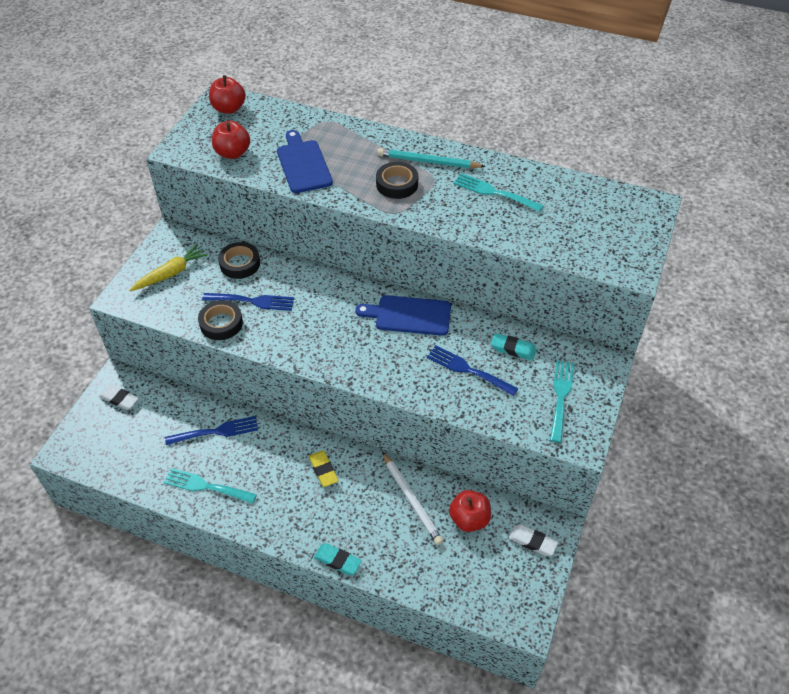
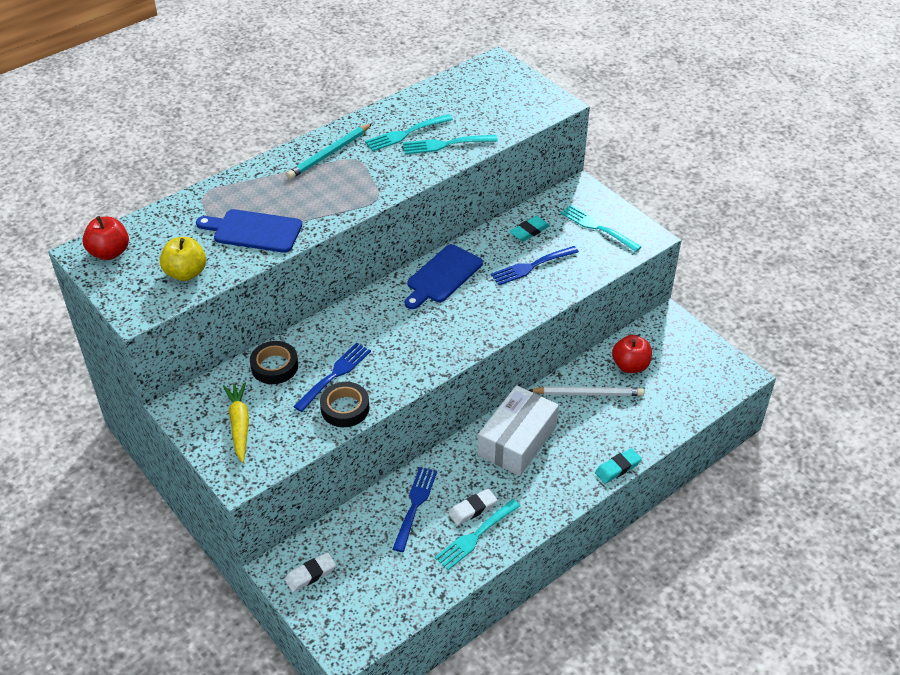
camera: 60 degrees left, 5 degrees down
red apple [212,121,250,159] -> yellow apple [160,237,206,281]
yellow eraser [309,450,339,487] -> white box [478,385,559,476]
black tape [376,162,418,199] -> none
white eraser [509,524,558,556] -> white eraser moved to [449,489,497,525]
none -> turquoise fork [403,135,498,154]

